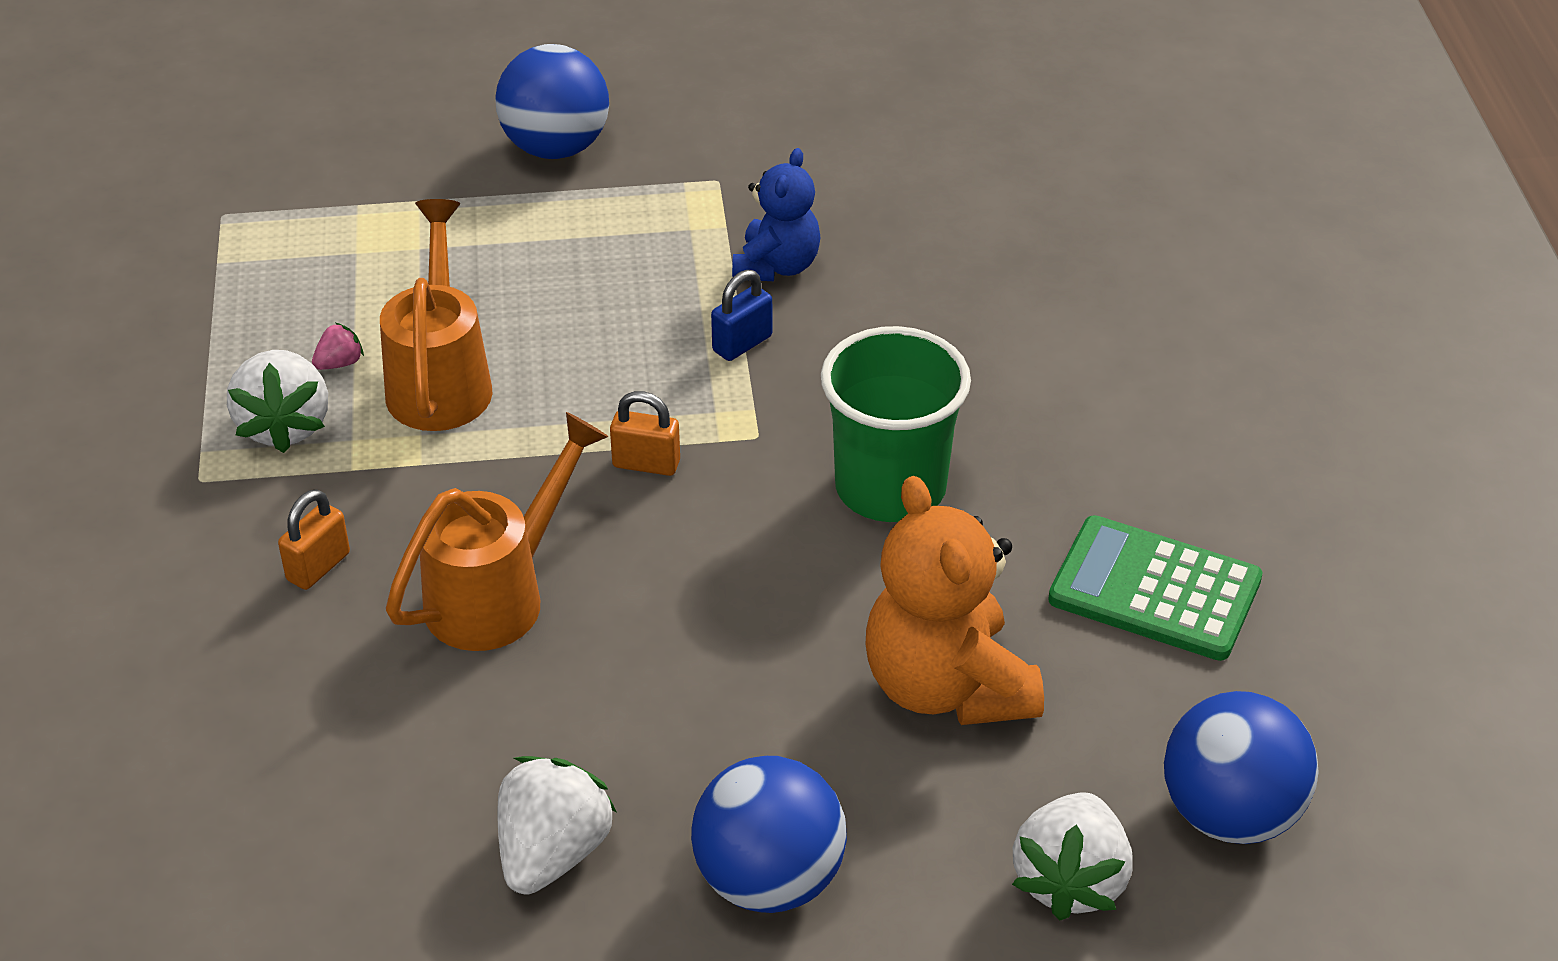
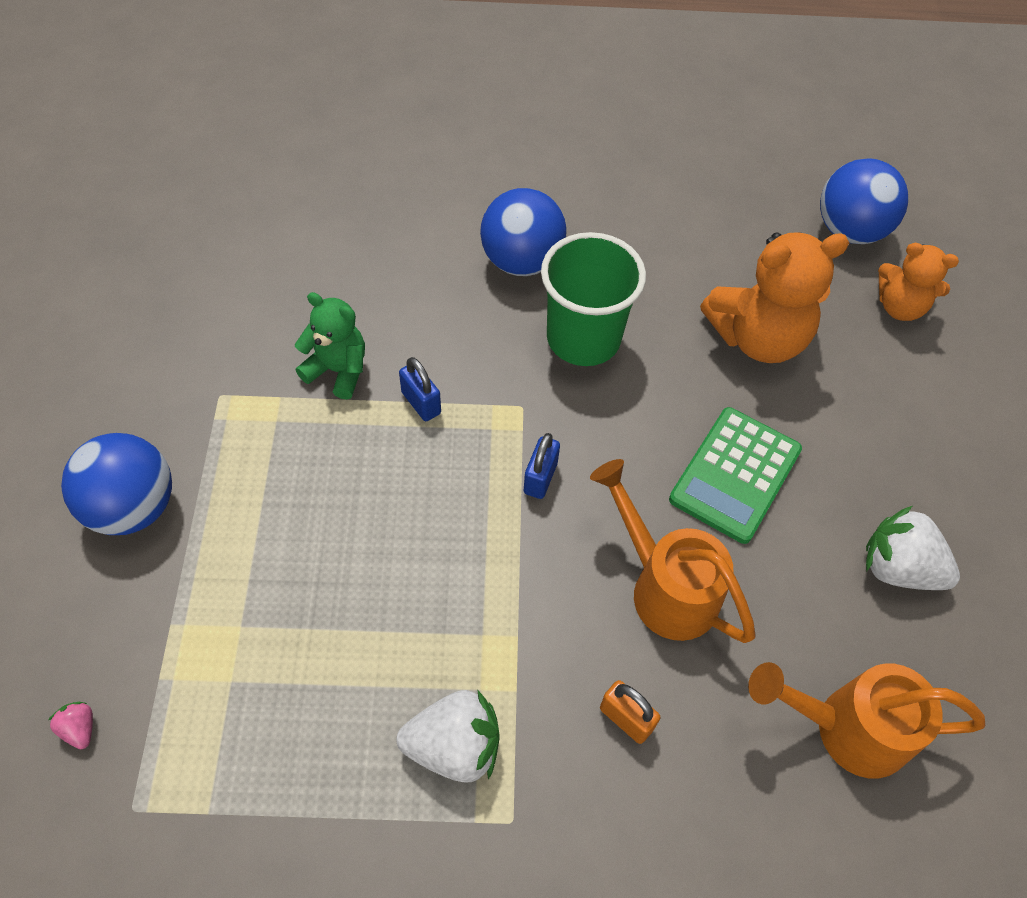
camera: 85 degrees left, 15 degrees up
pink strawberry [312,323,364,370] -> pink strawberry moved to [48,702,93,749]
orange watering can [380,199,493,431] -> orange watering can moved to [748,662,985,779]
orange padlock [610,391,680,476] -> blue padlock [524,433,560,499]
blue ball [691,756,847,913] -> blue ball moved to [480,188,567,276]
blue teddy bear [732,148,821,281] -> green teddy bear [295,292,365,400]
white strawberry [1012,792,1133,920] -> orange teddy bear [878,243,959,321]
green calculator [1048,515,1263,661] -> green calculator moved to [669,407,802,544]

